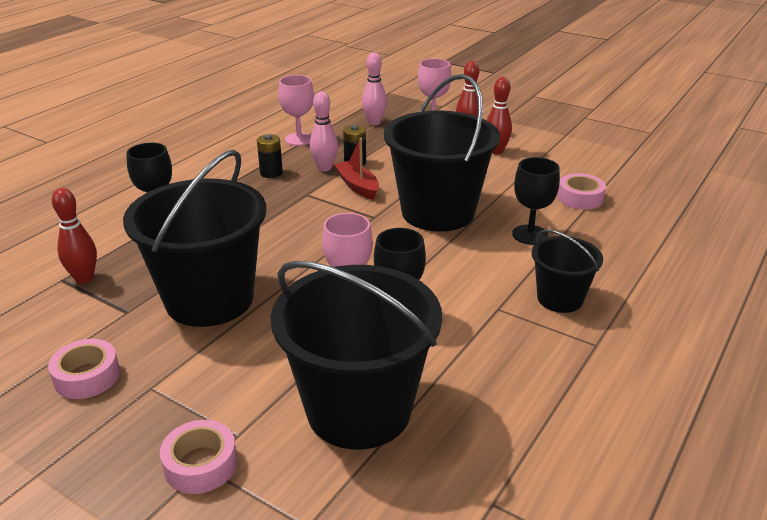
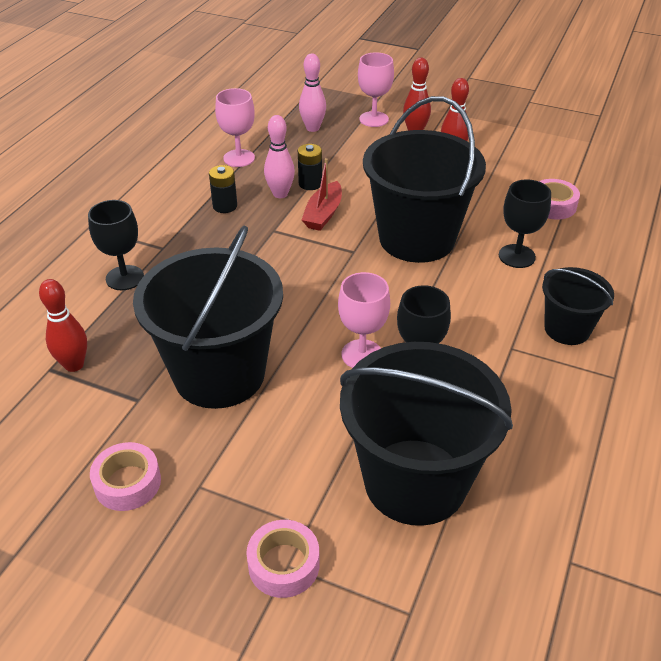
camera: 10 degrees left, 10 degrees up
red boat [334,138,379,200] -> red boat turned 120 degrees counterclockwise [302,158,342,231]

